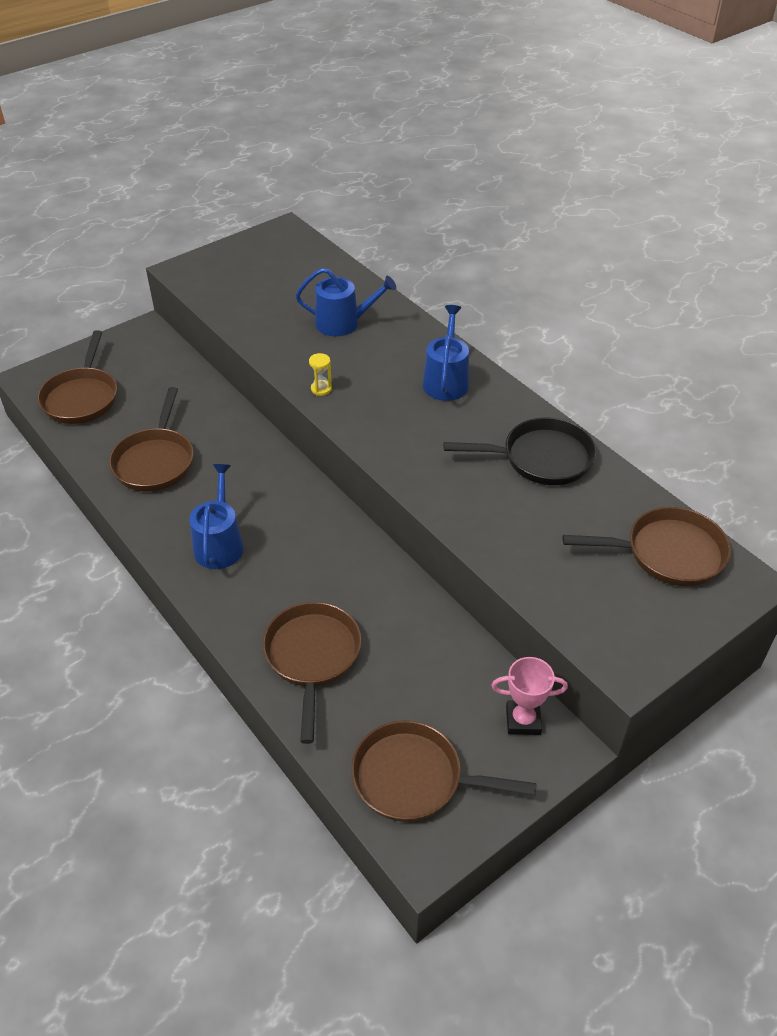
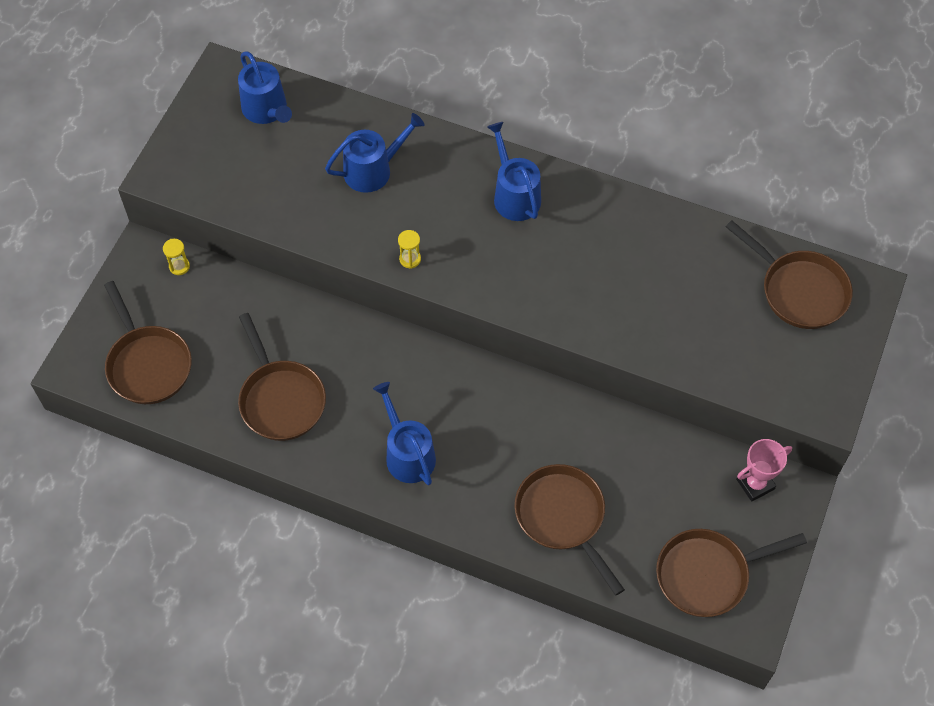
camera: 30 degrees left, 15 degrees up
black pan [444,417,596,485] -> none
brown pan [563,507,731,586] -> brown pan turned 75 degrees clockwise [726,220,853,329]
none -> yellow hourglass [163,239,190,275]
none -> blue watering can [238,51,292,124]

